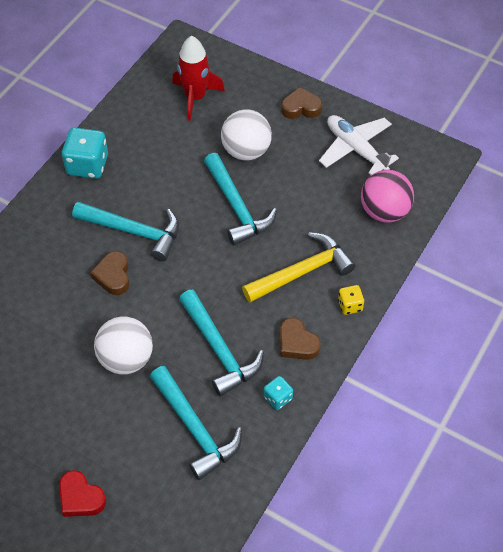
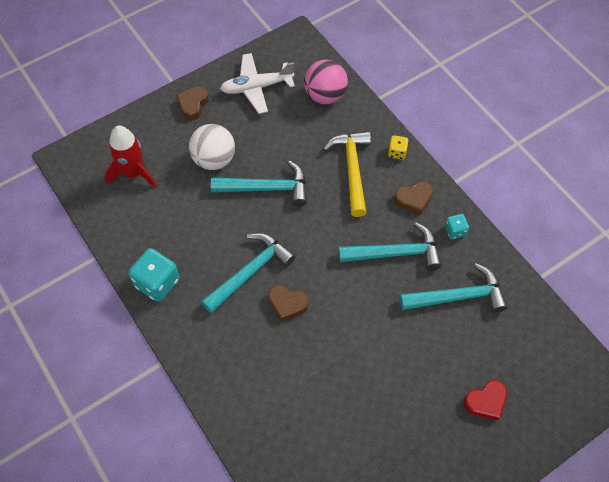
camera: 65 degrees left, 5 degrees up
white ball [94,317,153,375] -> none

